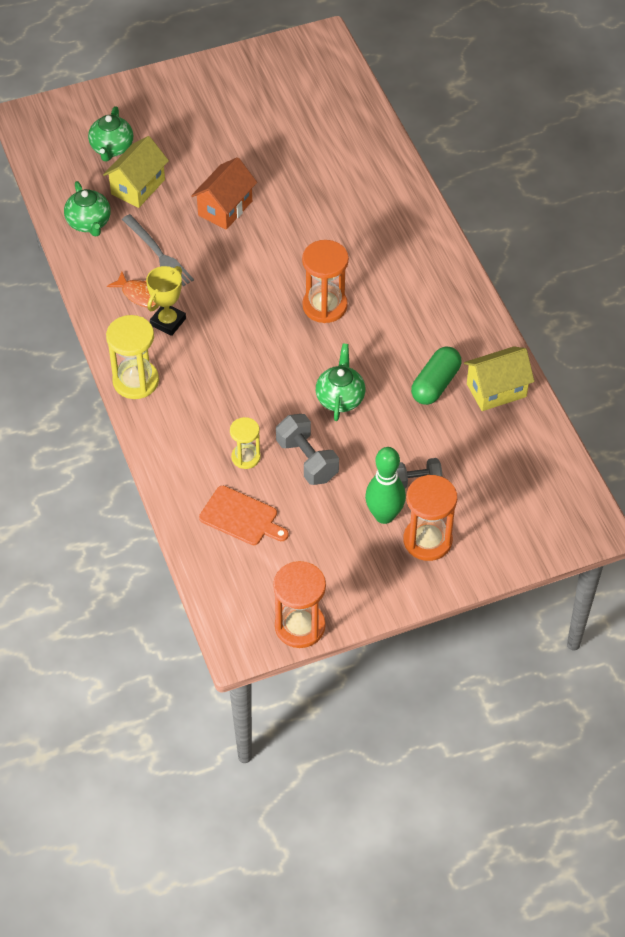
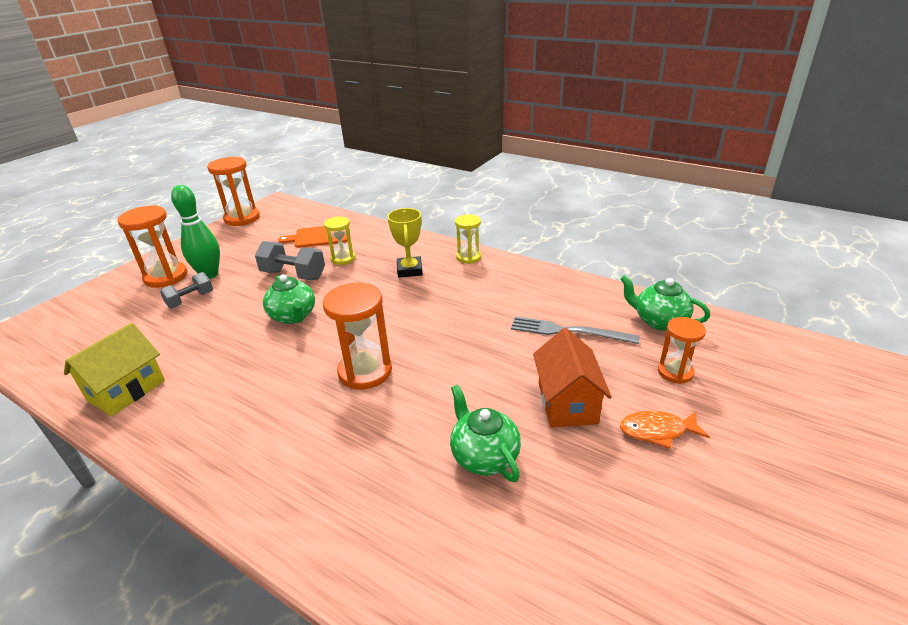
camera: 145 degrees right, 20 degrees down
green teapot [88,106,133,161] -> green teapot moved to [450,384,521,482]
yellow house [103,136,169,208] -> orange hourglass [658,317,706,384]
yellow hourglass [106,315,159,399] -> yellow hourglass [455,215,481,264], size x0.61
orange fish [107,272,156,308] -> orange fish moved to [620,411,710,449]
yellow trophy [146,266,186,336] -> yellow trophy moved to [387,208,423,278]
green capsule [411,346,461,405] -> none

